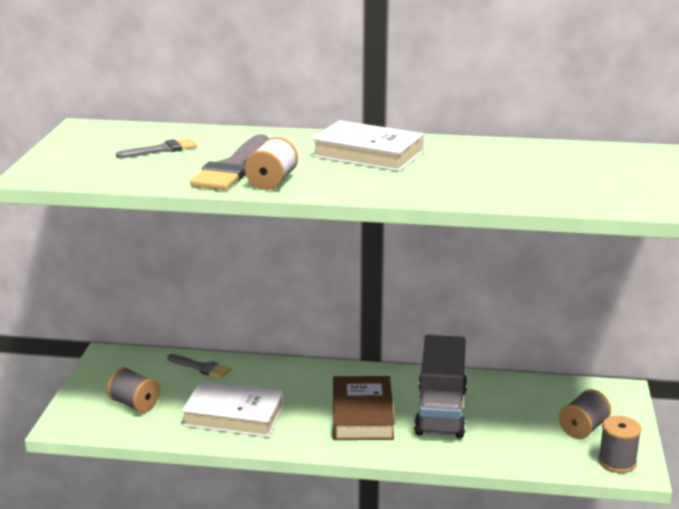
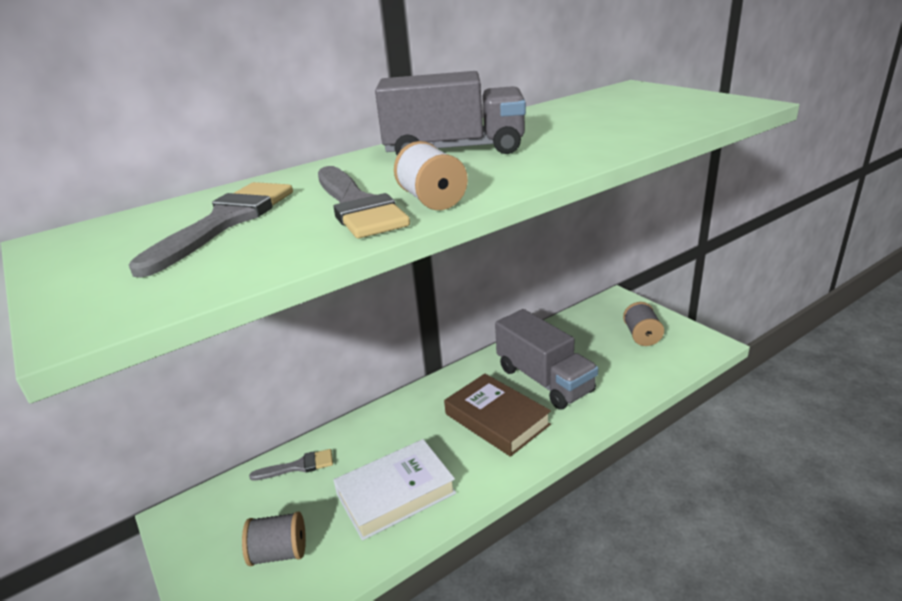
camera: 40 degrees left, 5 degrees up
grey brush [116,138,197,158] -> grey brush [129,182,293,278], size x1.74
white book [312,120,424,172] -> grey truck [375,71,526,155]
grey spool [598,415,642,473] -> none

